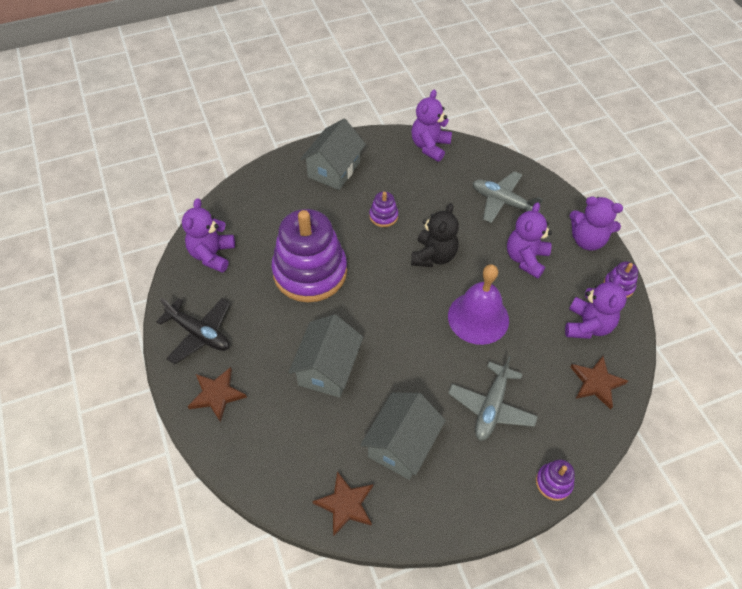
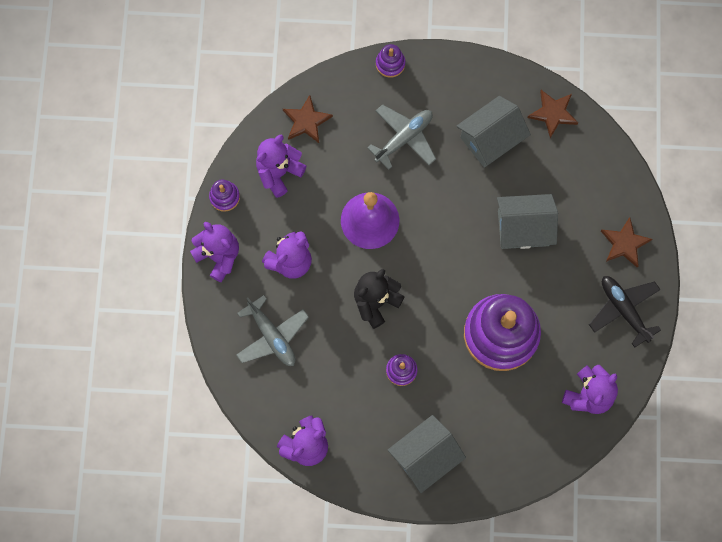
camera: 155 degrees left, 20 degrees up
grey house [288,314,363,398] -> grey house turned 45 degrees clockwise [497,194,558,249]

